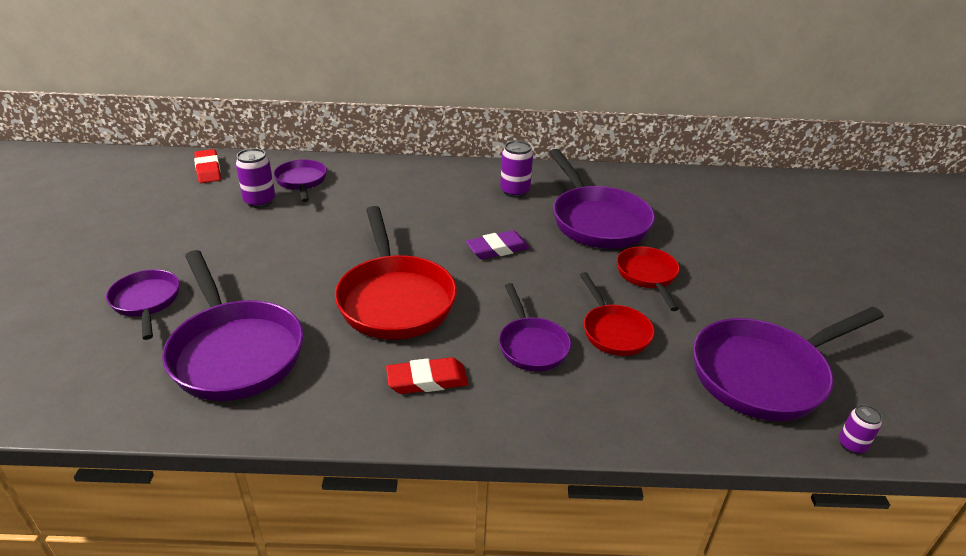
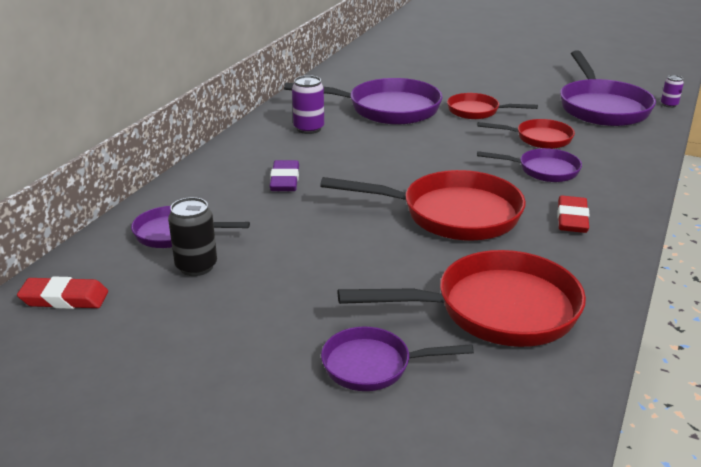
camera: 65 degrees left, 5 degrees down
purple pan [162,250,304,401] -> red pan [338,250,586,347]
purple can [236,148,275,208] -> black can [168,197,217,276]
purple eraser [466,230,530,259] -> purple eraser moved to [270,160,299,191]

